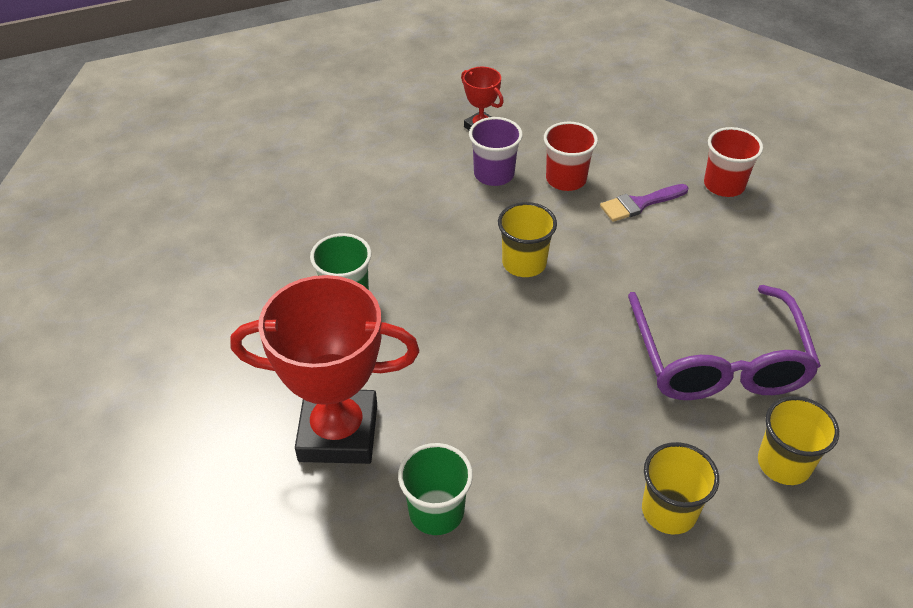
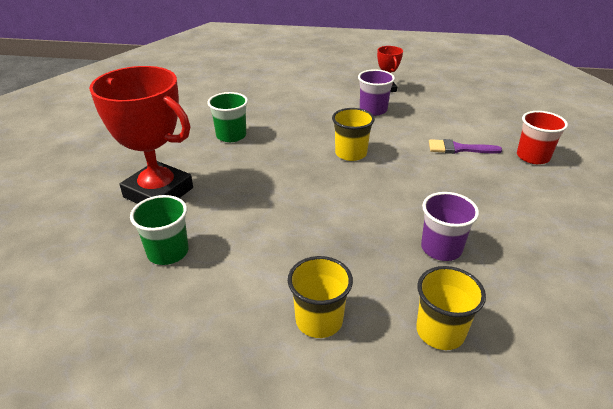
camera: 30 degrees right, 10 degrees down
red cup [544,122,598,191] -> none
purple glasses [628,285,821,400] -> purple cup [421,192,479,261]

